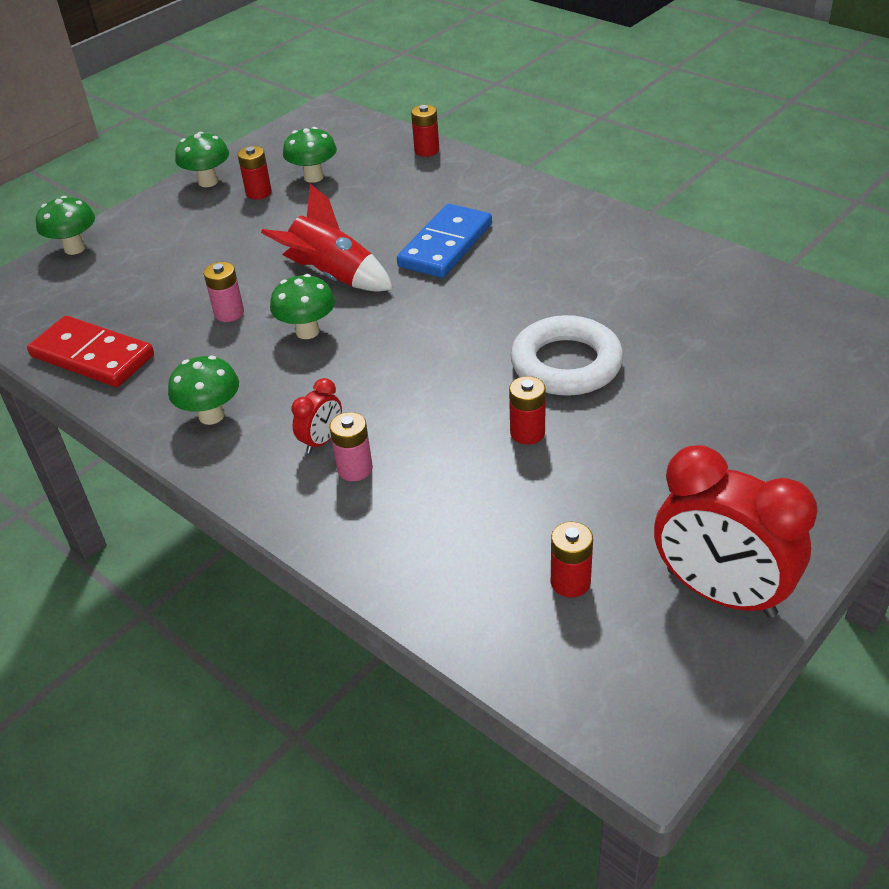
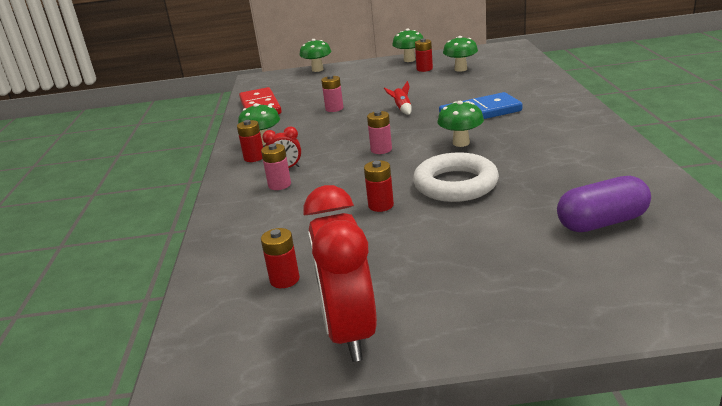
camera: 45 degrees right, 15 degrees down
red rocket [261,184,393,291] -> red rocket [384,81,412,115], size x0.48
green mushroom [270,274,335,339] -> green mushroom moved to [437,101,484,147]
red battery [411,105,439,157] -> red battery moved to [237,120,263,162]
none -> pink battery [367,111,392,154]
none -> purple capsule [557,176,651,232]

